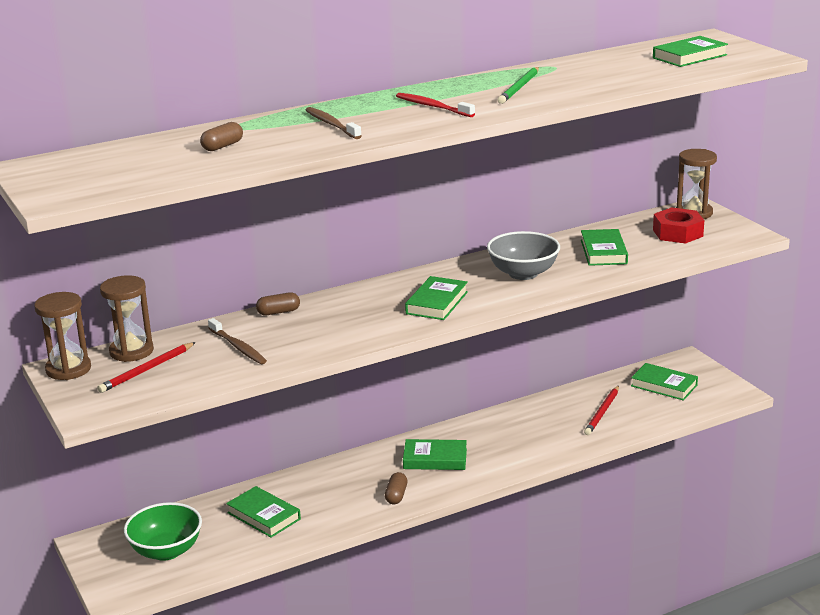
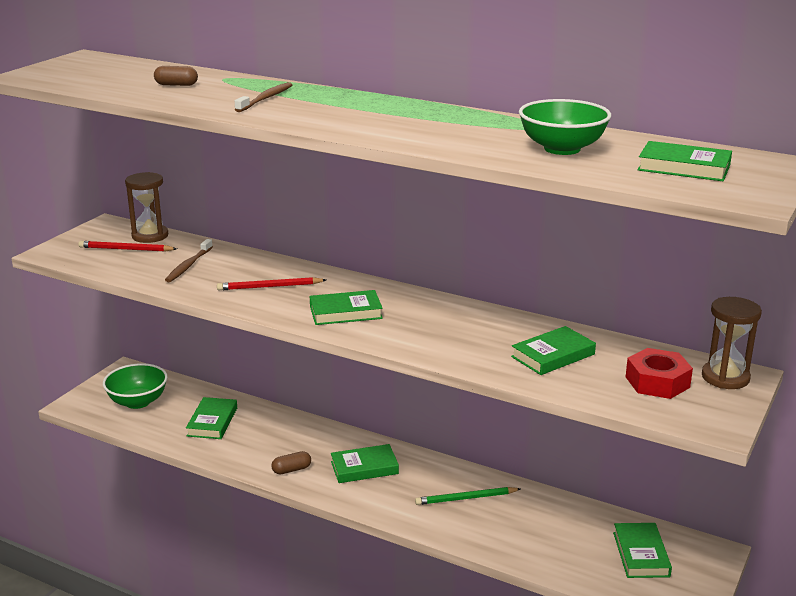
camera: 55 degrees right, 0 degrees up
brown hourglass [34,292,91,380] -> none
brown capsule [256,292,300,315] -> none
red toothbrush [396,93,475,117] -> none
green book [403,439,467,470] -> green book turned 75 degrees counterclockwise [331,444,399,483]
grey bowl [487,231,560,280] -> none
green pencil [498,67,539,104] -> green pencil moved to [415,487,520,505]
red pencil [584,385,619,435] -> red pencil moved to [217,277,326,290]
none -> green bowl [519,99,611,155]

